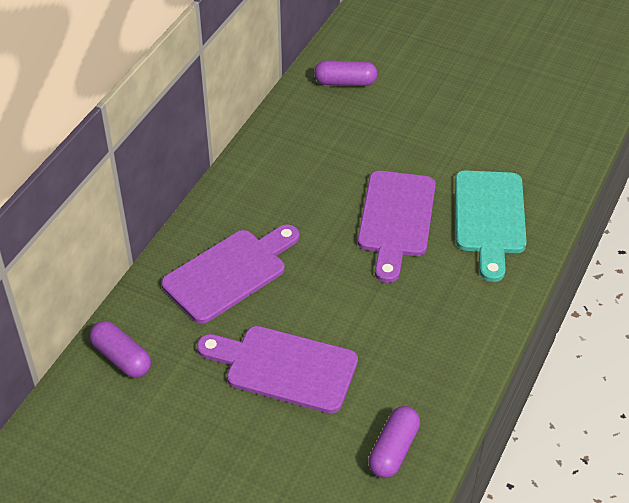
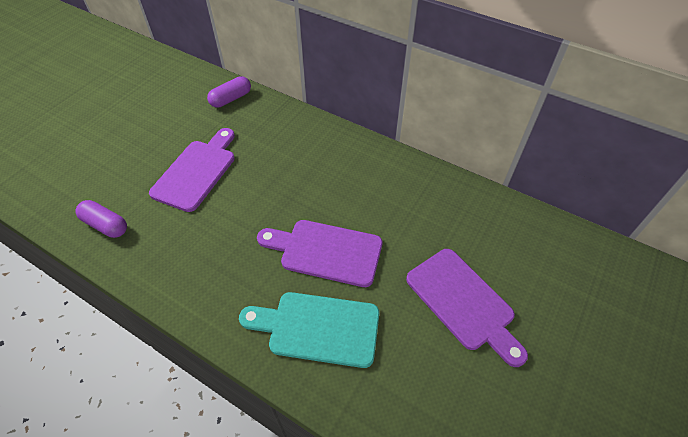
camera: 95 degrees right, 5 degrees up
purple cutting board [161,224,299,324] -> purple cutting board moved to [406,249,528,367]
purple capsule [314,60,377,86] -> none

